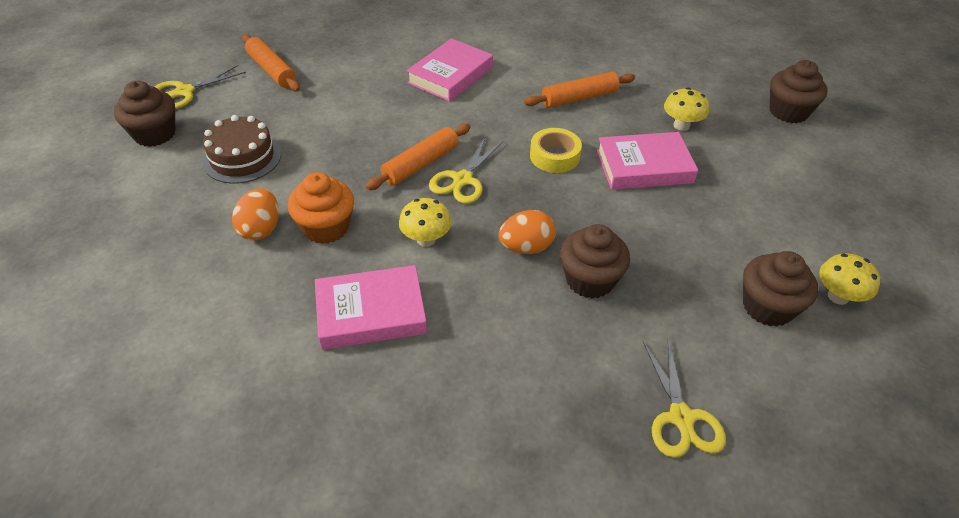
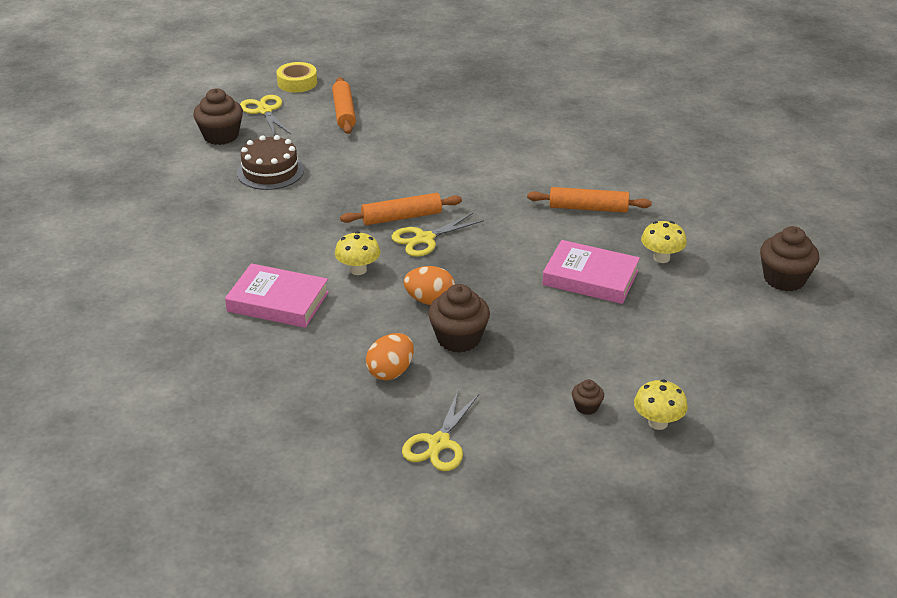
camera: 30 degrees right, 10 degrees down
yellow scissors [154,65,246,109] -> yellow scissors turned 75 degrees clockwise [240,95,291,136]
orange egg [232,188,279,240] -> orange egg moved to [366,333,414,381]
orange cupcake [287,172,354,244] -> none
pink book [407,38,493,102] -> none
yellow tape [530,128,582,173] -> yellow tape moved to [276,62,317,92]
brown cupcake [743,251,818,327] -> brown cupcake [572,379,604,415], size x0.50

